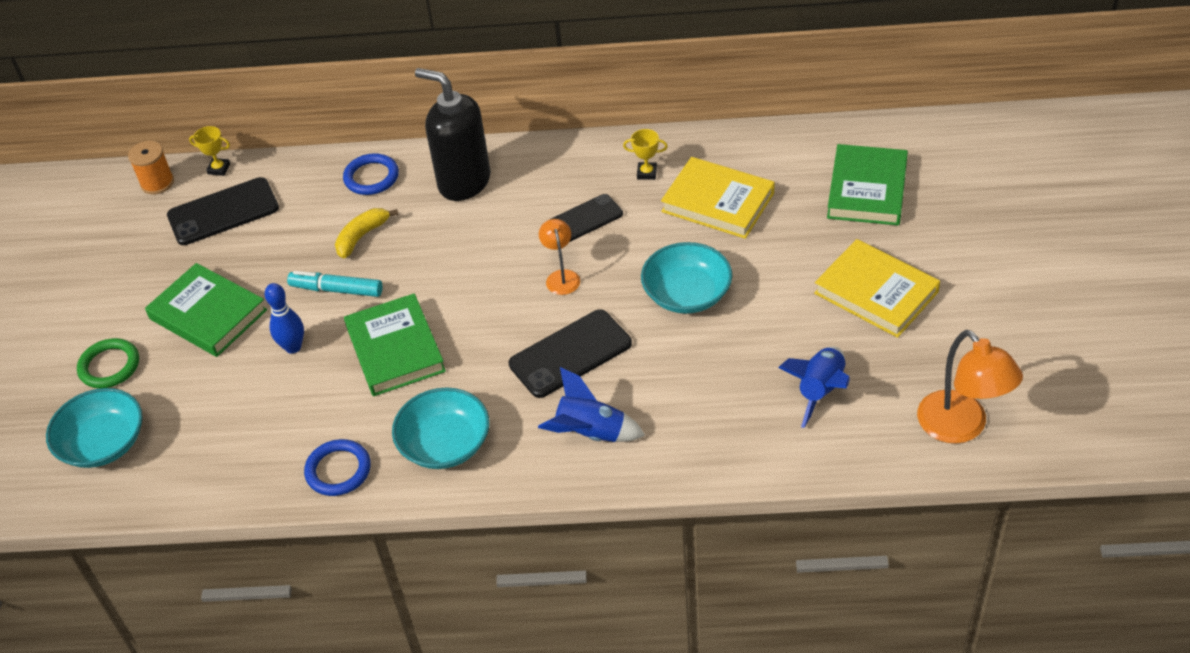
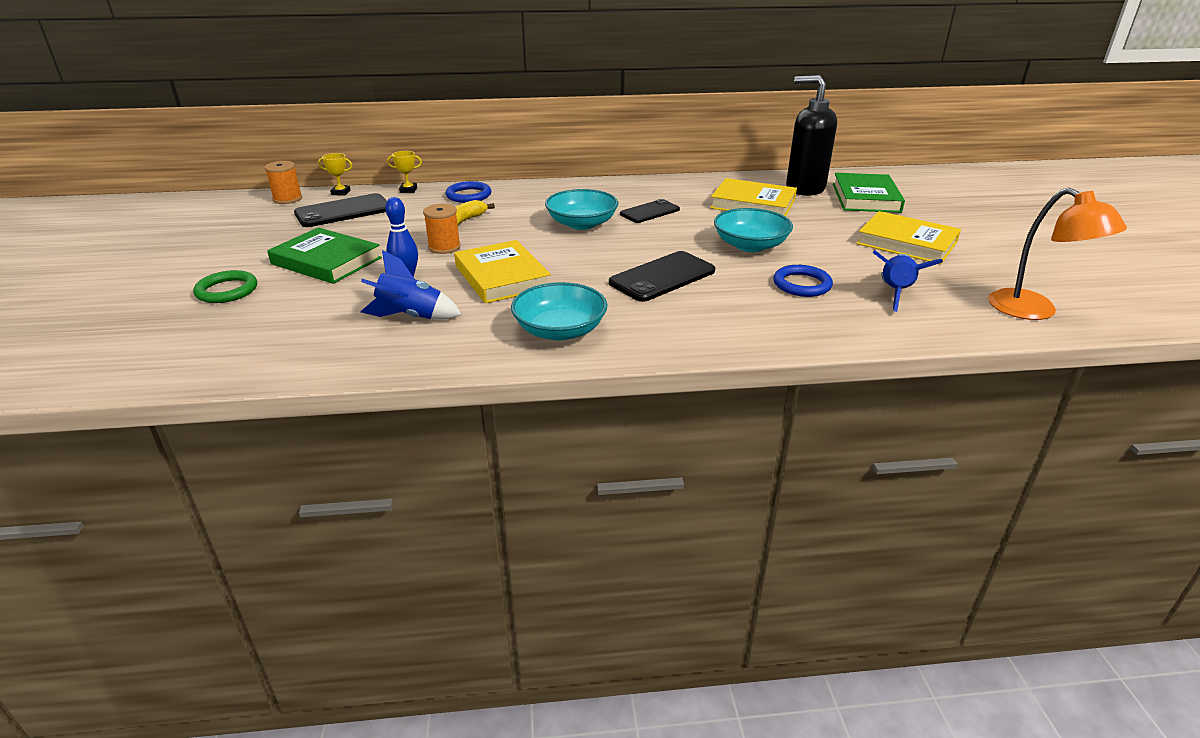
camera: 10 degrees left, 15 degrees down
turquoise bowl [46,388,143,468] -> turquoise bowl moved to [545,189,618,230]
turquoise marker [287,271,383,297] -> orange spool [423,204,461,254]
blue ring [304,439,371,496] -> blue ring moved to [773,265,833,297]
green book [344,293,446,396] -> yellow book [454,240,551,303]
black soap dispenser [415,68,491,201] -> black soap dispenser moved to [786,75,837,196]
blue rocket [538,367,645,442] -> blue rocket moved to [361,250,462,319]
orange lamp [539,219,580,295] -> none
yellow trophy [623,129,668,180] -> yellow trophy moved to [387,151,422,193]

